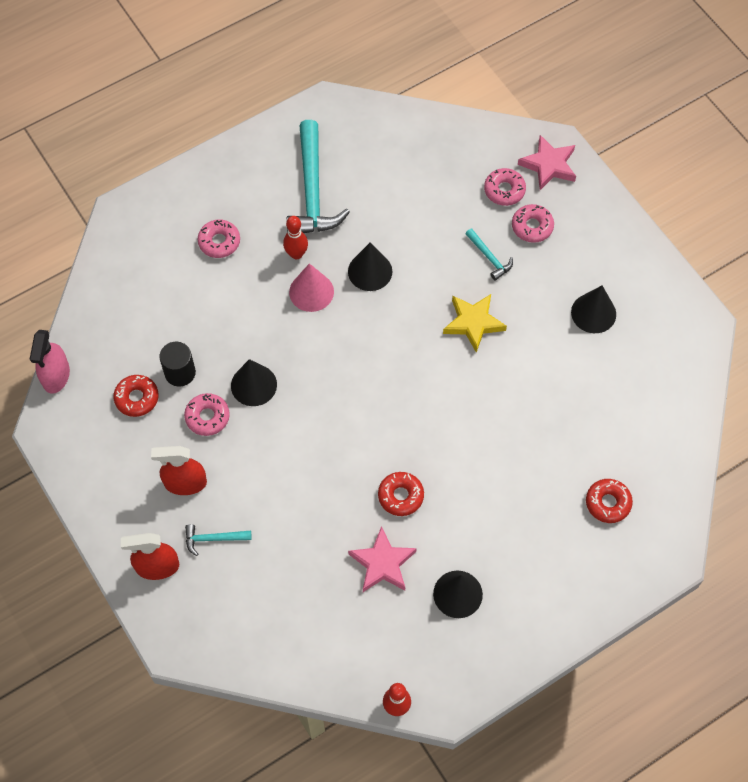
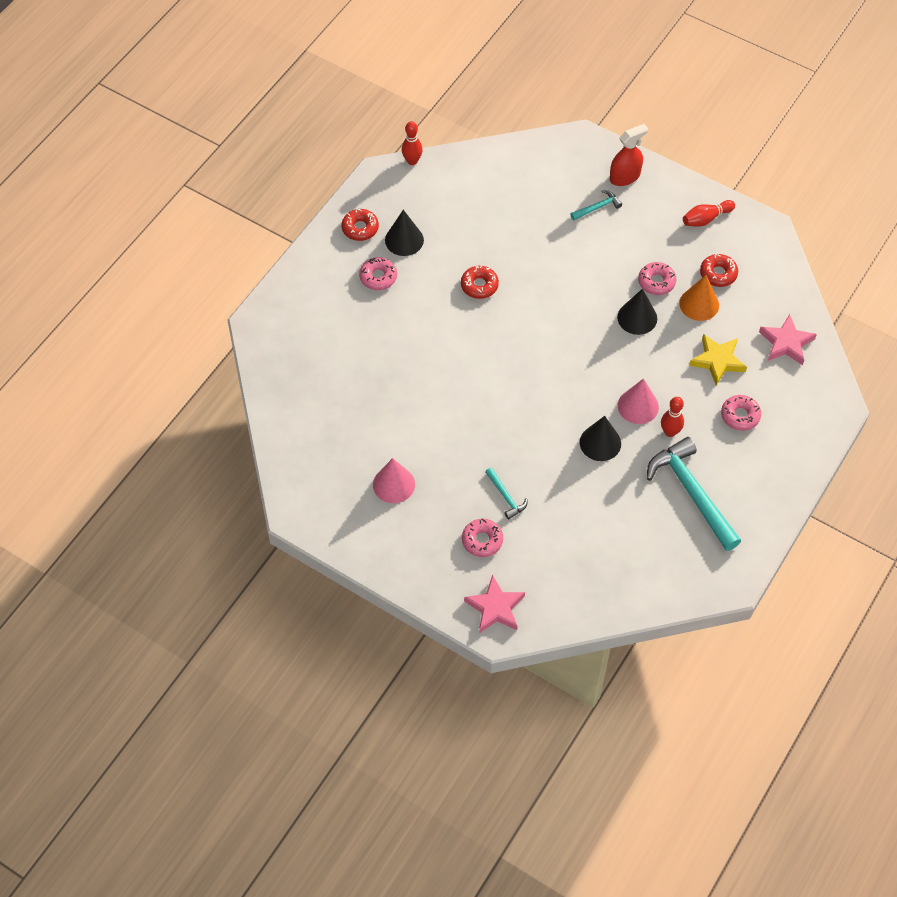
camera: 155 degrees right, 5 degrees down
pink spray bottle [30,330,70,394] -> none
red spray bottle [151,446,207,495] -> none
black cylinder [159,342,196,387] -> orange cone [679,275,719,321]
pink star [348,526,417,592] -> pink star moved to [759,314,817,365]
yellow star [443,294,507,353] -> yellow star moved to [689,334,747,386]
turquoise hammer [466,229,513,281] -> turquoise hammer turned 150 degrees counterclockwise [485,468,528,519]
pink donut [484,168,526,206] -> pink donut moved to [359,257,397,290]
black cone [571,285,616,333] -> pink cone [373,458,415,503]
red donut [586,479,633,523] -> red donut moved to [342,208,379,241]
none -> red bowling pin [683,200,735,227]

